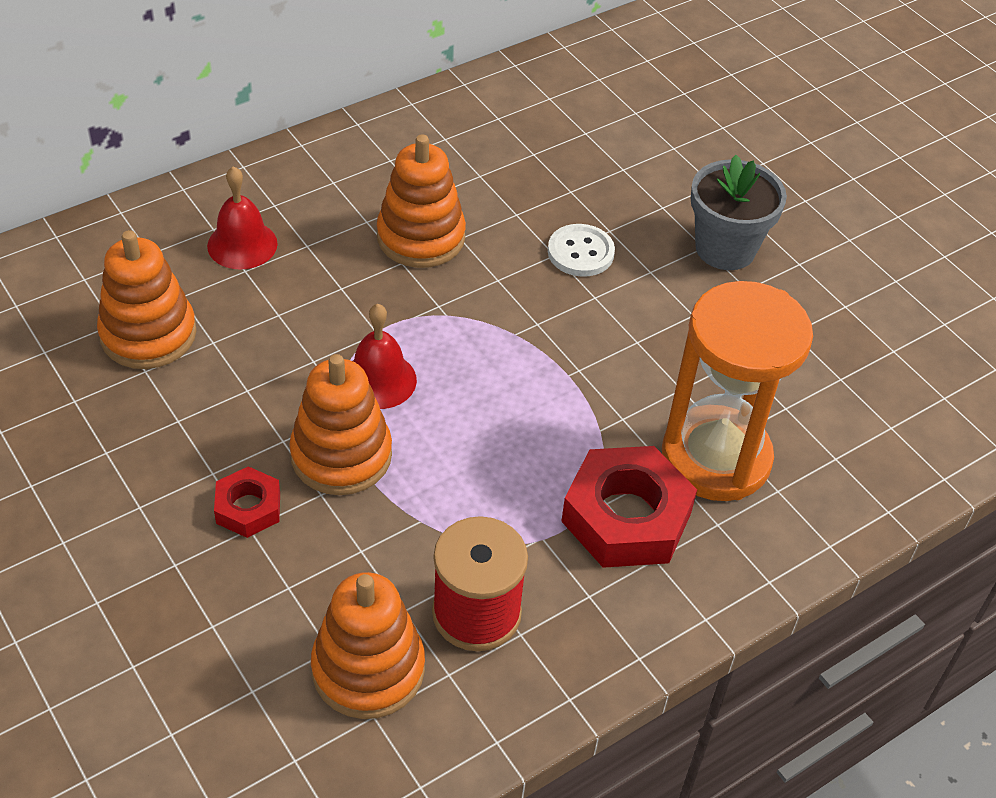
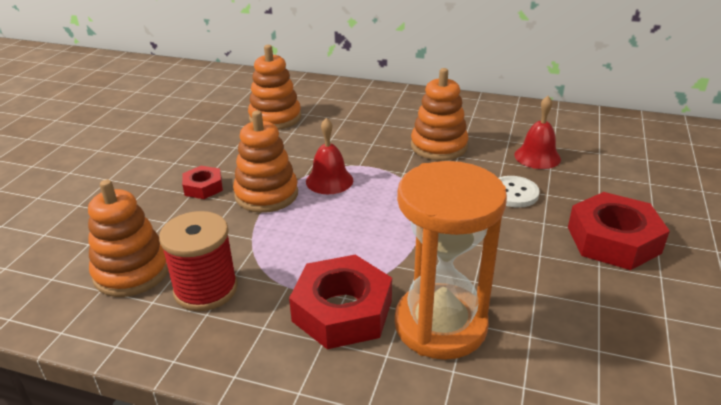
camera: 55 degrees right, 15 degrees down
red bell [207,166,278,270] -> red bell moved to [514,96,561,169]
grey flower pot [691,155,787,270] -> red nut [568,192,670,270]

